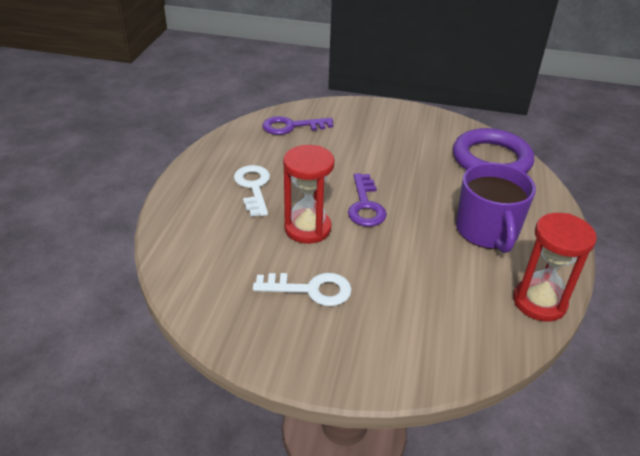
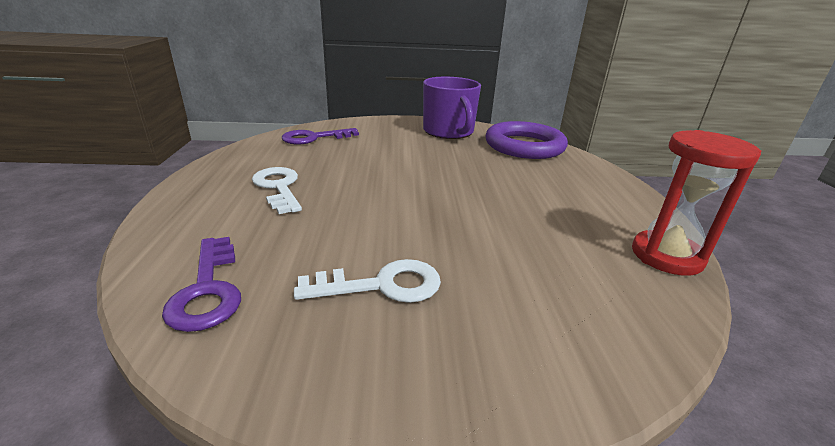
camera: 15 degrees left, 10 degrees down
red hourglass [283,145,335,244] -> none
purple key [348,173,387,227] -> purple key moved to [162,237,241,332]
purple mug [456,162,536,253] -> purple mug moved to [423,77,481,139]

